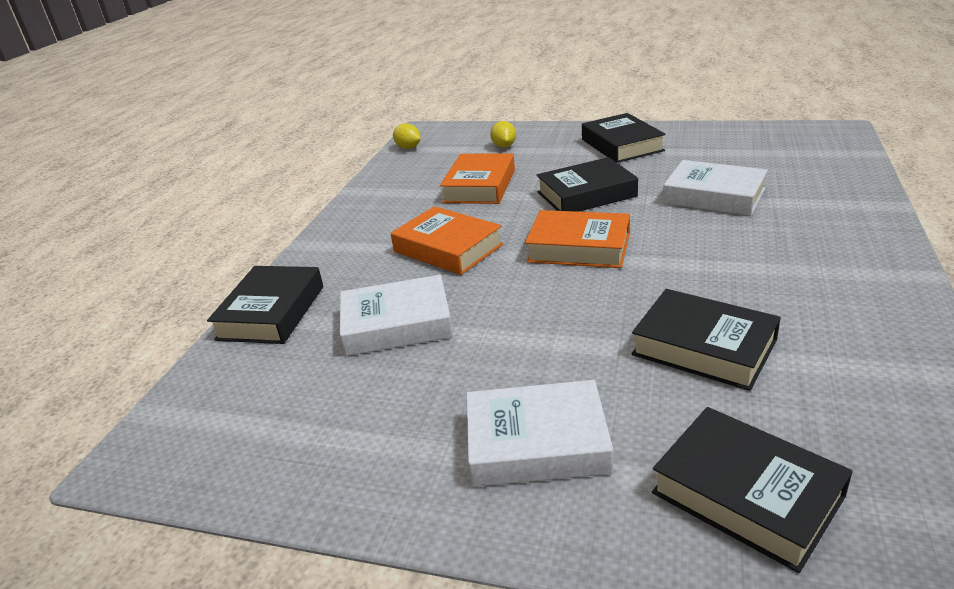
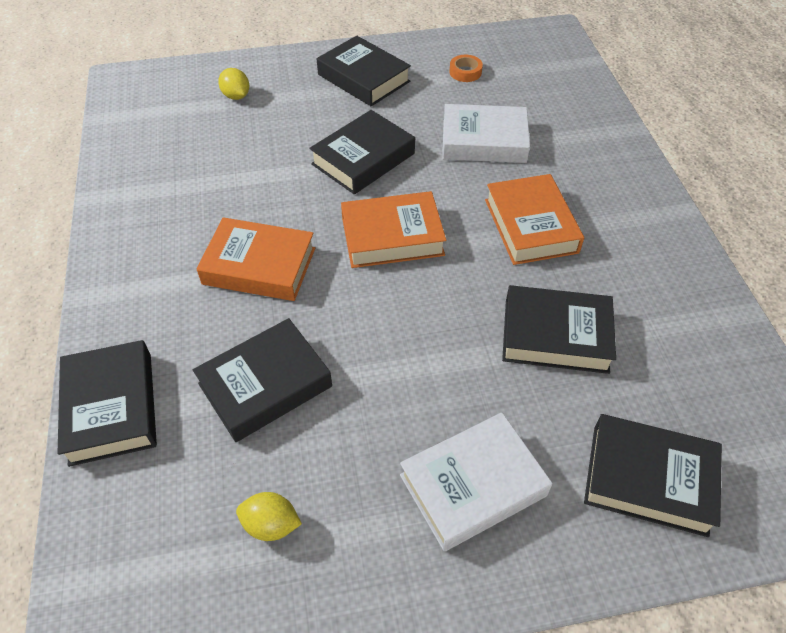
camera: 30 degrees left, 20 degrees up
white book [340,275,453,356] -> black book [193,318,332,442]
yellow lemon [393,123,421,149] -> yellow lemon moved to [236,492,302,541]
orange book [440,154,515,204] -> orange book moved to [485,174,584,265]
none -> orange tape [449,55,483,82]

